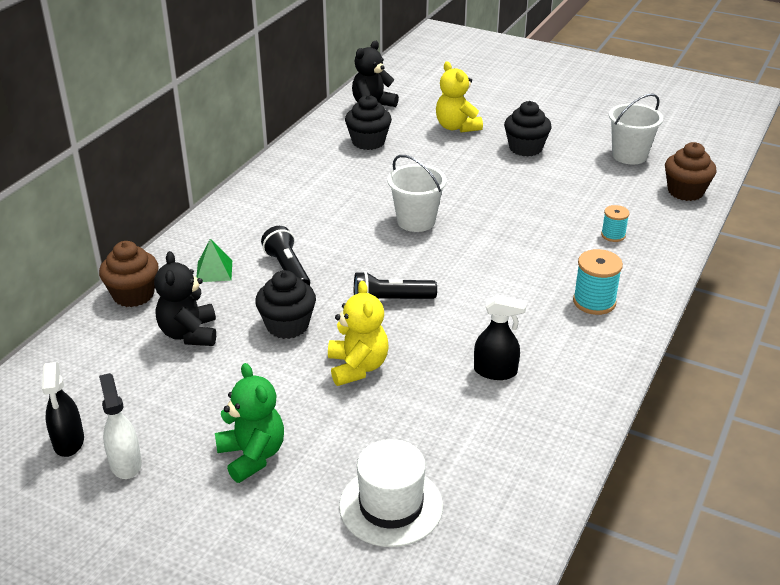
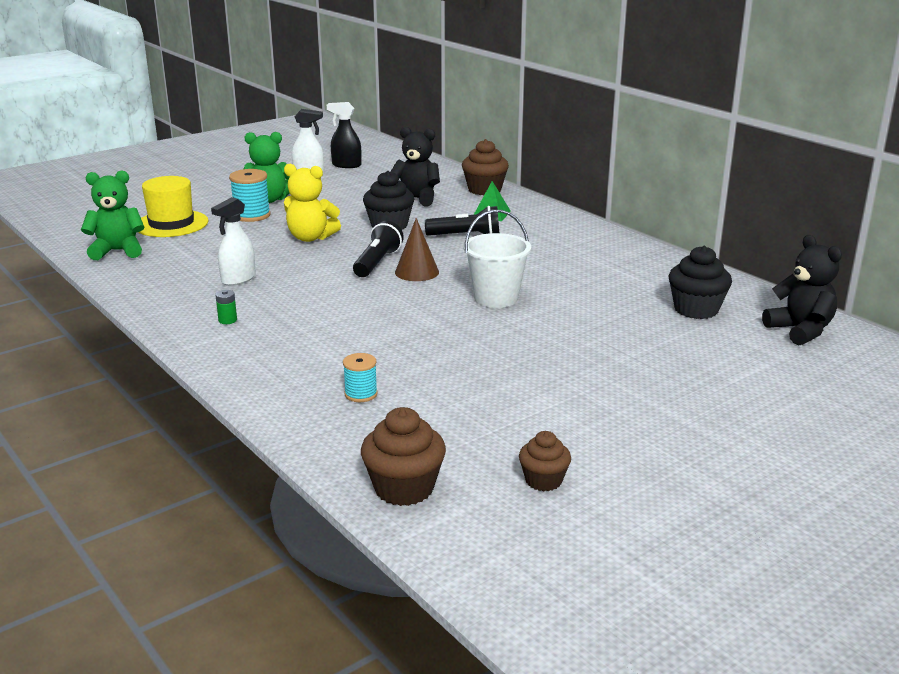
camera: 115 degrees right, 10 degrees down
white hat [339,439,443,547] -> yellow hat [138,176,209,237]
yellow teddy bear [436,61,483,133] -> none
black spray bottle [474,295,527,380] -> white spray bottle [211,197,256,286]
black cupcake [504,101,552,157] -> none
turquoise spool [573,249,623,315] -> turquoise spool moved to [229,169,271,222]
white bucket [609,93,663,164] -> brown cupcake [519,431,571,491]
none -> green teddy bear [81,170,145,260]
none -> green battery [215,290,237,324]
none -> brown cone [395,218,439,281]

